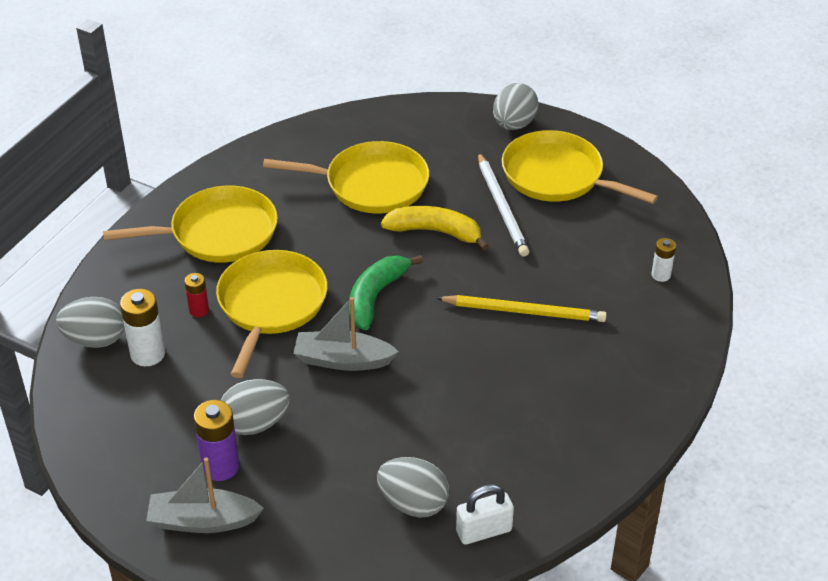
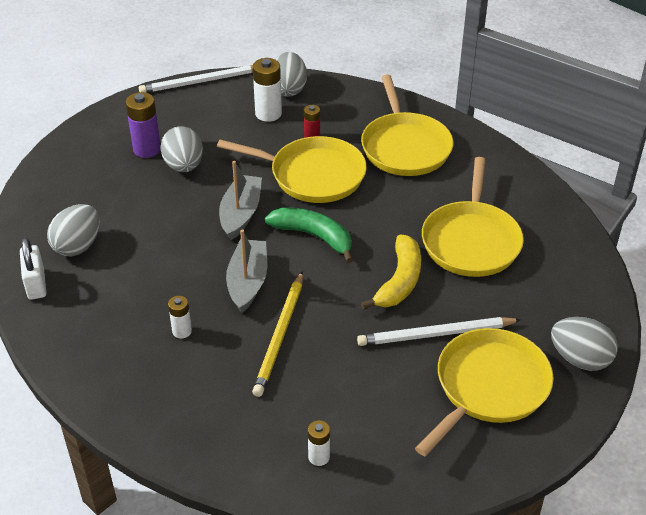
camera: 95 degrees right, 0 degrees up
grey boat [146,457,264,533] -> grey boat moved to [226,229,267,313]
none -> white pencil [139,65,253,93]
none -> white battery [168,296,192,338]

